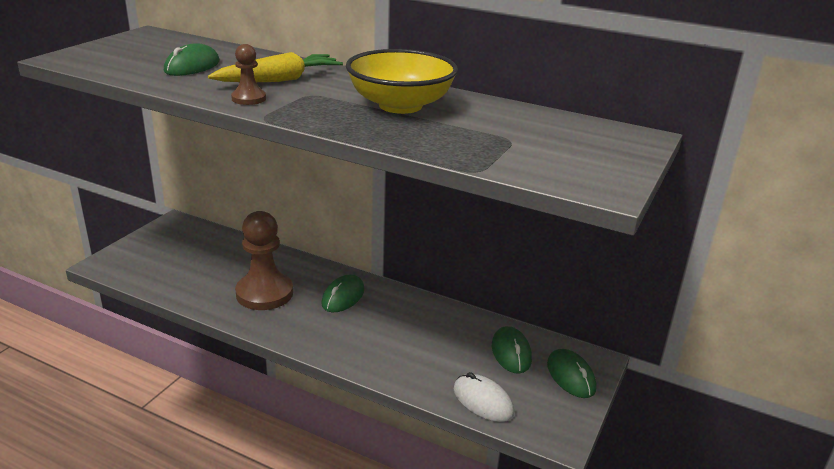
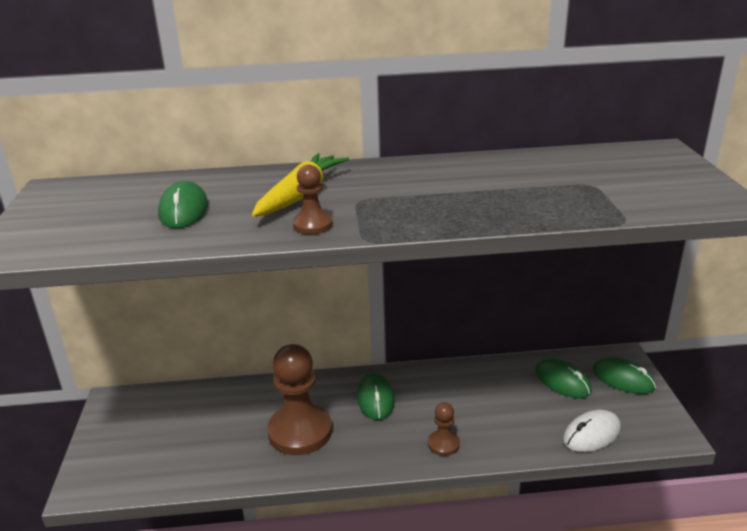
camera: 30 degrees left, 0 degrees up
yellow bowl [346,49,458,114] -> none
white mouse [454,372,514,422] -> white mouse turned 45 degrees counterclockwise [563,410,621,452]
none -> brown pawn [428,402,460,456]

